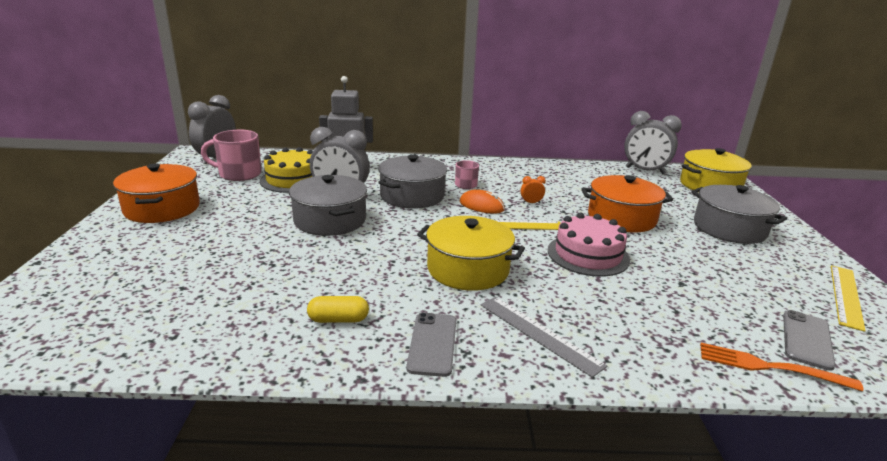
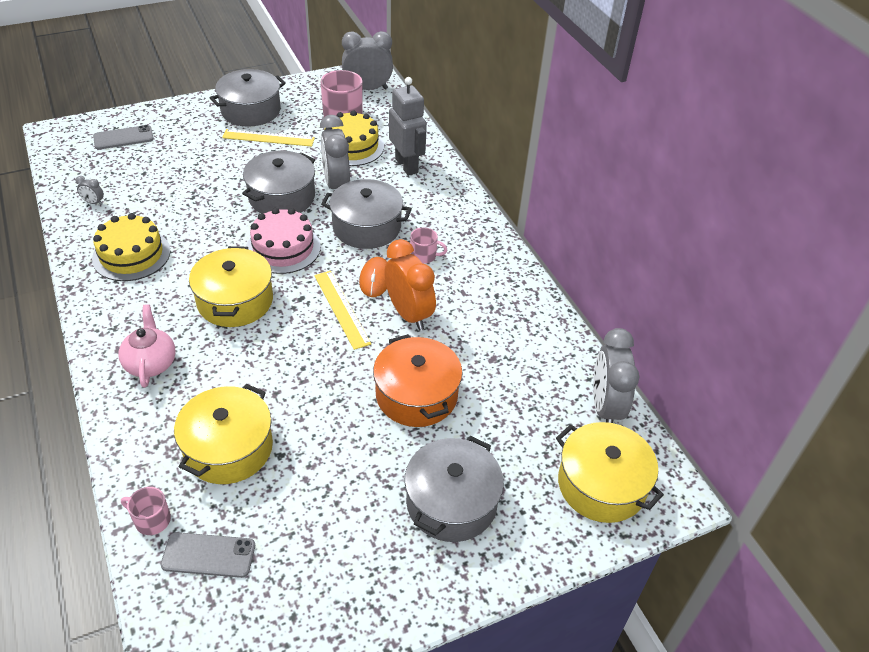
camera: 65 degrees right, 20 degrees up
orange pot [113,163,200,223] -> grey pot [210,69,286,127]
yellow capsule [307,296,369,323] -> yellow cake [92,213,171,281]
grey phone [406,313,456,377] -> grey phone moved to [93,125,154,150]
grey ruler [481,297,607,378] -> pink teapot [119,304,176,388]
orange clock [521,176,546,203] -> orange clock [384,239,436,330], size x2.39
pink cake [548,213,630,277] -> pink cake moved to [246,208,321,274]
orange fork [700,343,863,391] -> pink mug [121,487,171,535]
yellow ruler [831,265,866,332] -> yellow ruler moved to [222,129,315,147]
none -> grey clock [75,176,104,205]
none -> yellow pot [174,384,273,484]

